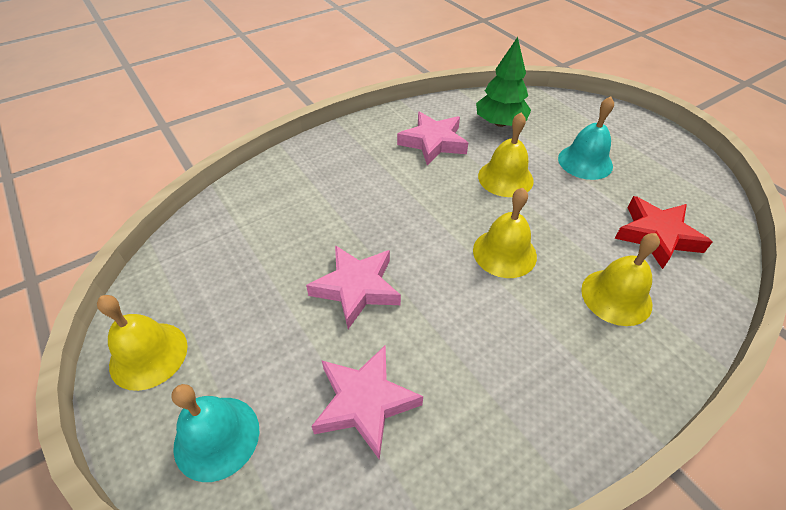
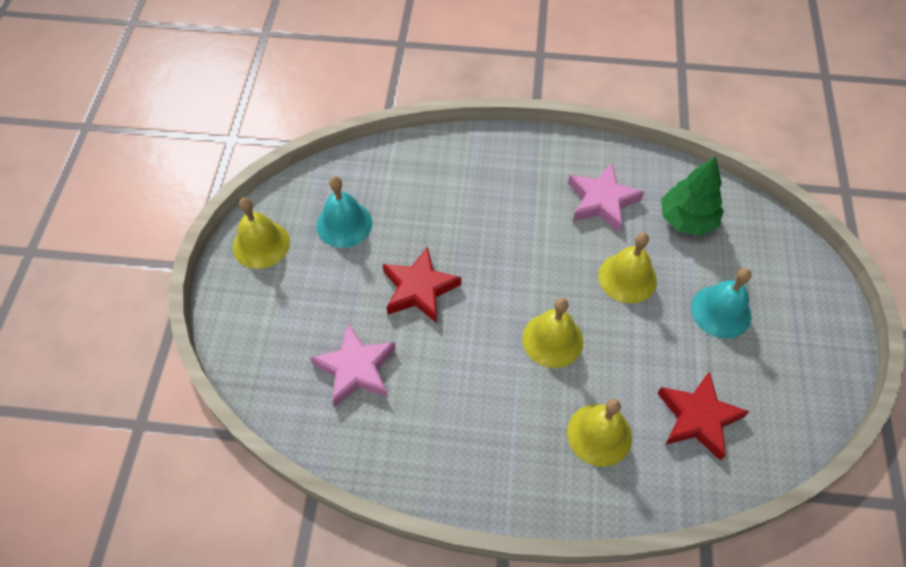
camera: 40 degrees right, 10 degrees up
turquoise bell [171,384,259,482] -> turquoise bell moved to [316,176,372,248]
pink star [306,245,401,329] -> red star [383,247,461,323]

